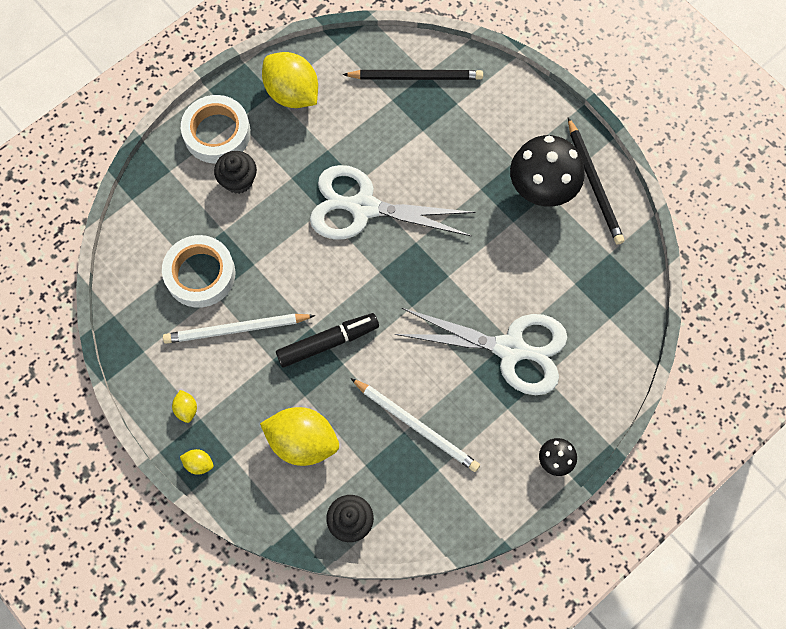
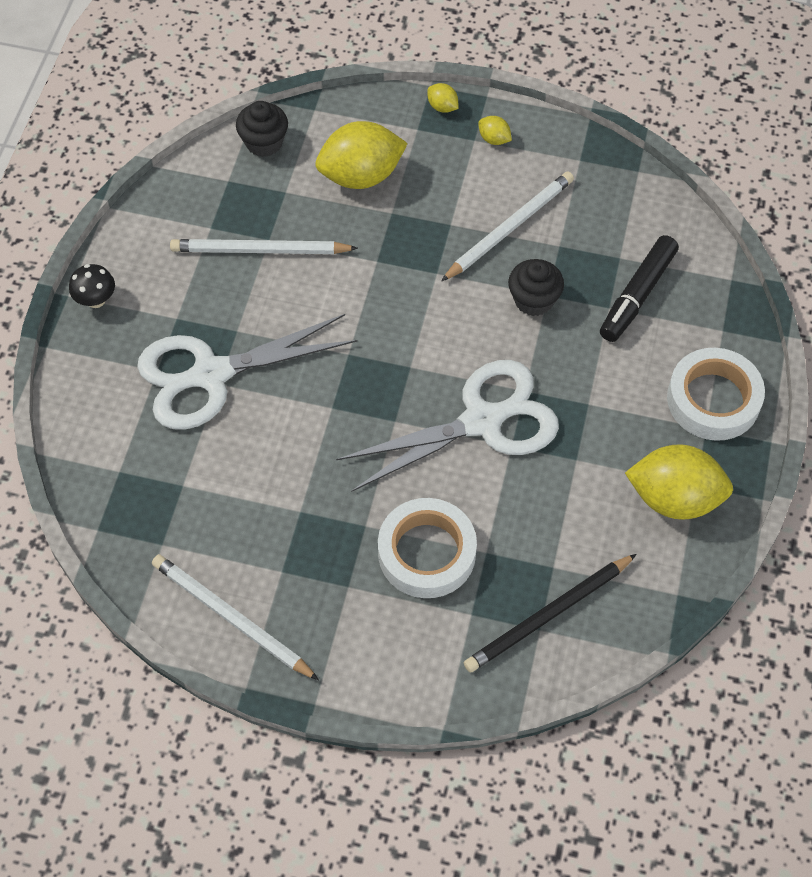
camera: 145 degrees right, 10 degrees down
white tape [162,235,235,308] -> white tape moved to [378,498,477,598]
yellow lemon [180,449,214,475] -> yellow lemon turned 60 degrees clockwise [427,83,459,113]
black cupcake [214,151,257,194] -> black cupcake moved to [508,259,564,316]
black marker [276,313,379,368] -> black marker moved to [600,235,679,342]
black mushroom [510,135,585,207] -> none
black pencil [568,117,624,244] -> white pencil [152,554,319,680]

